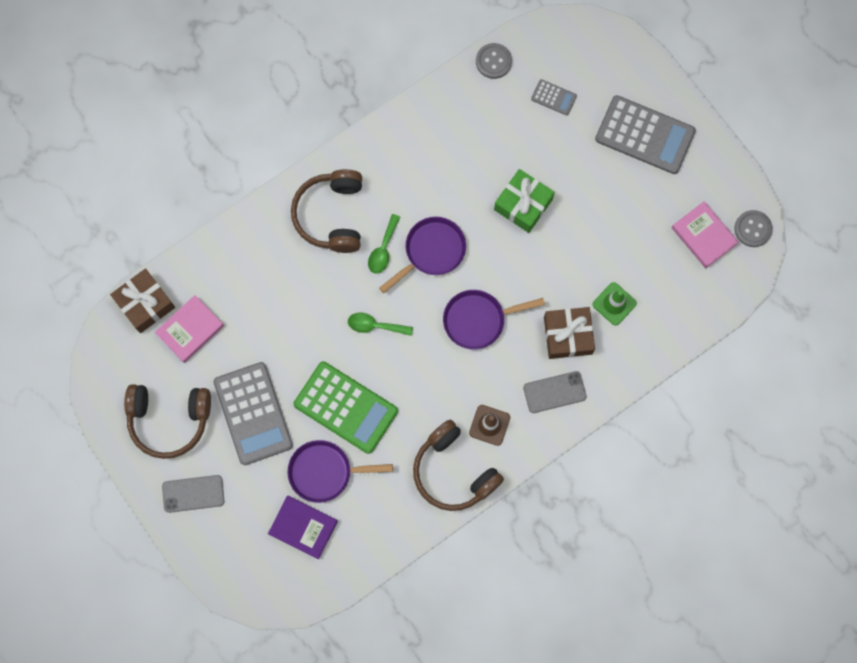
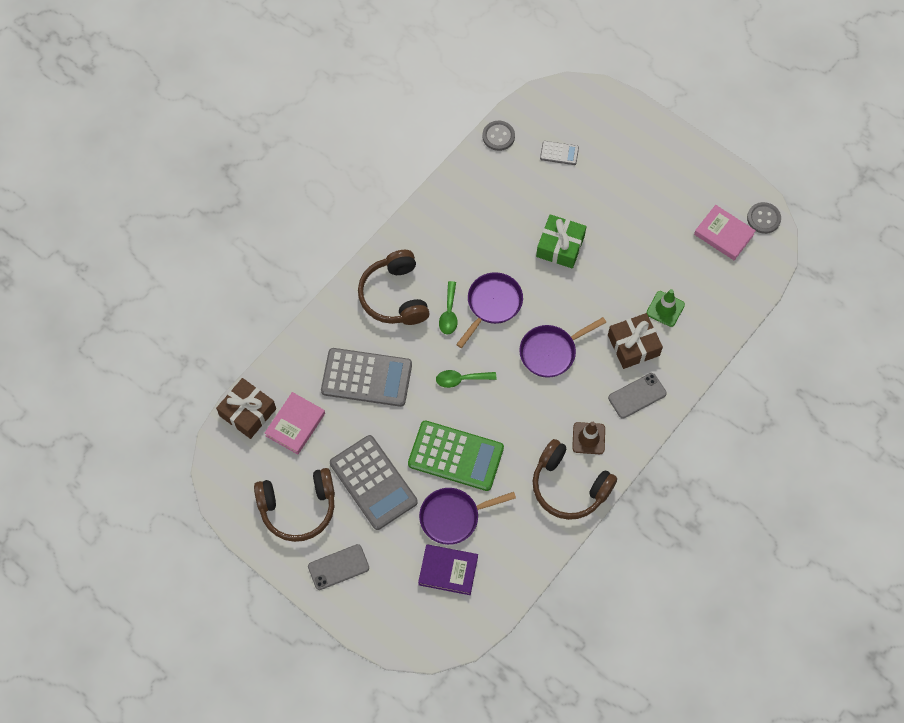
camera: 15 degrees left, 10 degrees down
grey calculator [595,95,696,174] -> grey calculator moved to [321,348,412,407]

